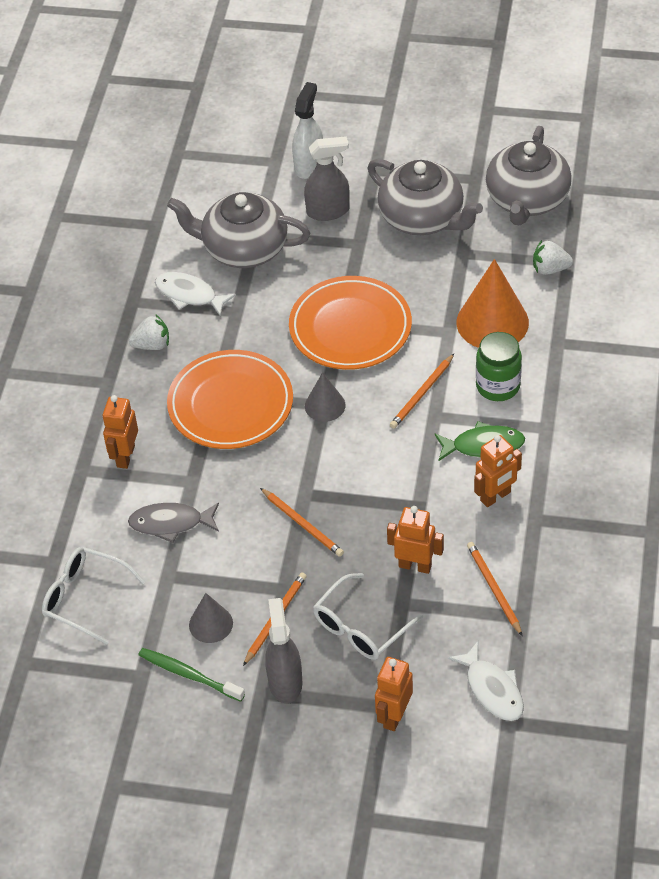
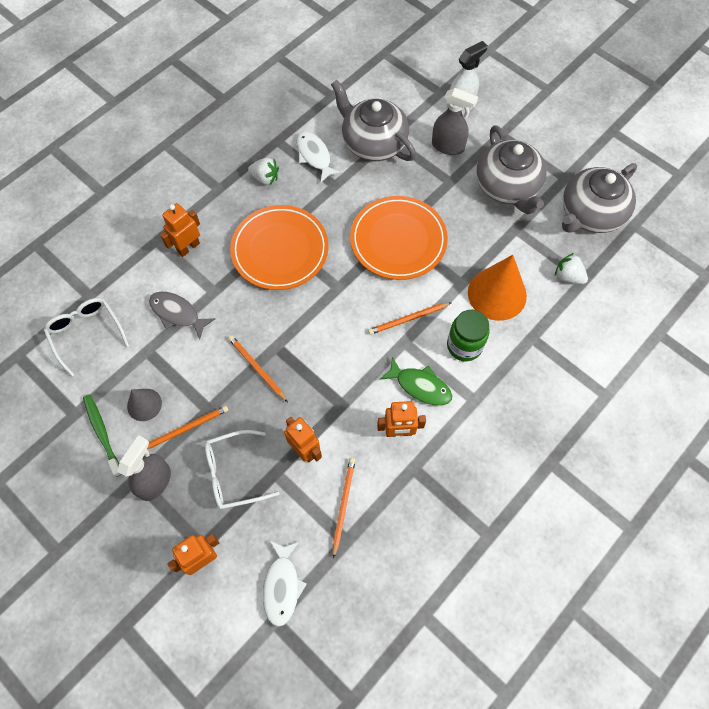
camera: 30 degrees right, 15 degrees up
orange pencil [260,488,344,557] -> orange pencil turned 150 degrees clockwise [228,335,288,402]
grey cone [305,372,345,422] -> none

